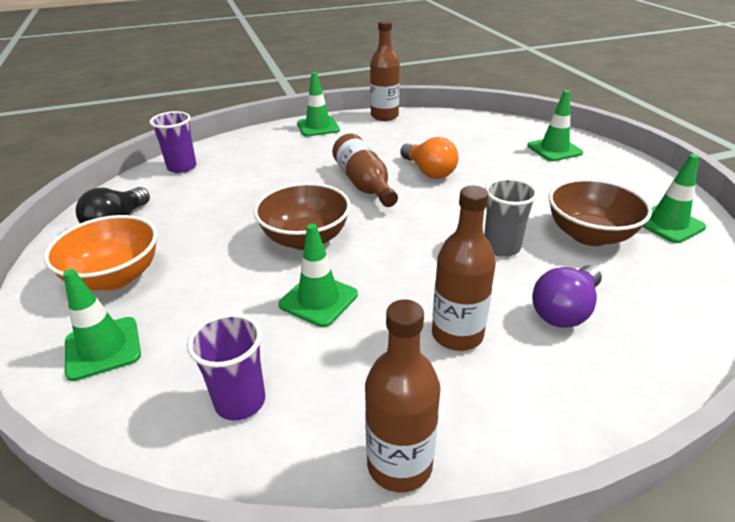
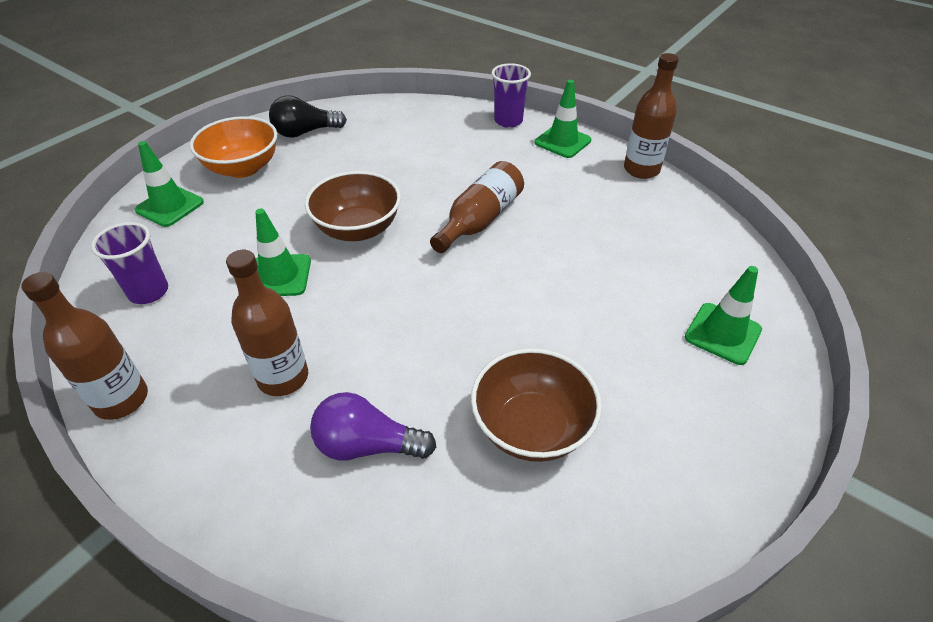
camera: 55 degrees right, 10 degrees up
purple cup [149,111,196,173] -> purple cup moved to [491,63,531,128]
orange light bulb [400,137,458,179] -> none
grey cup [484,178,538,257] -> none
green traffic cone [643,154,706,243] -> none

